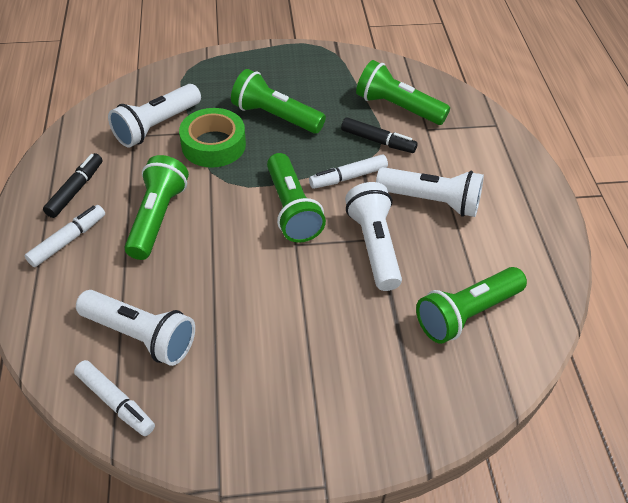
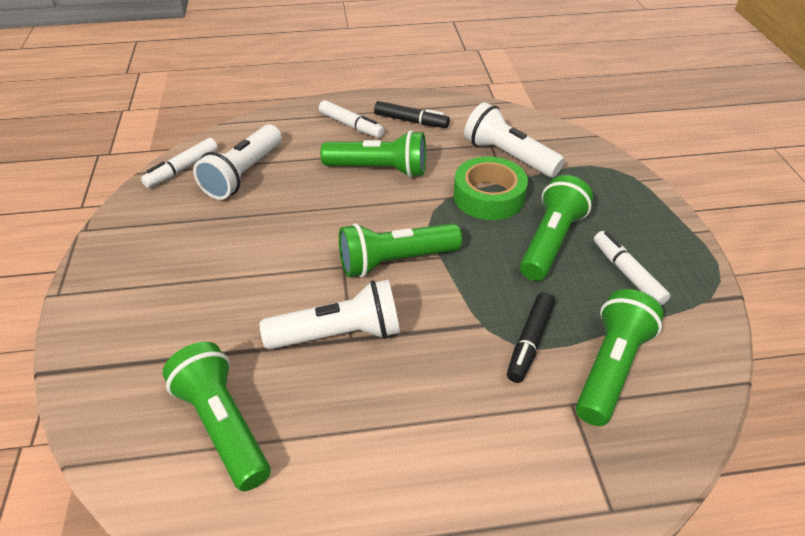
camera: 90 degrees right, 5 degrees down
white marker [309,155,388,189] -> white marker moved to [594,231,671,306]
white flashlight [376,167,484,217] -> none

